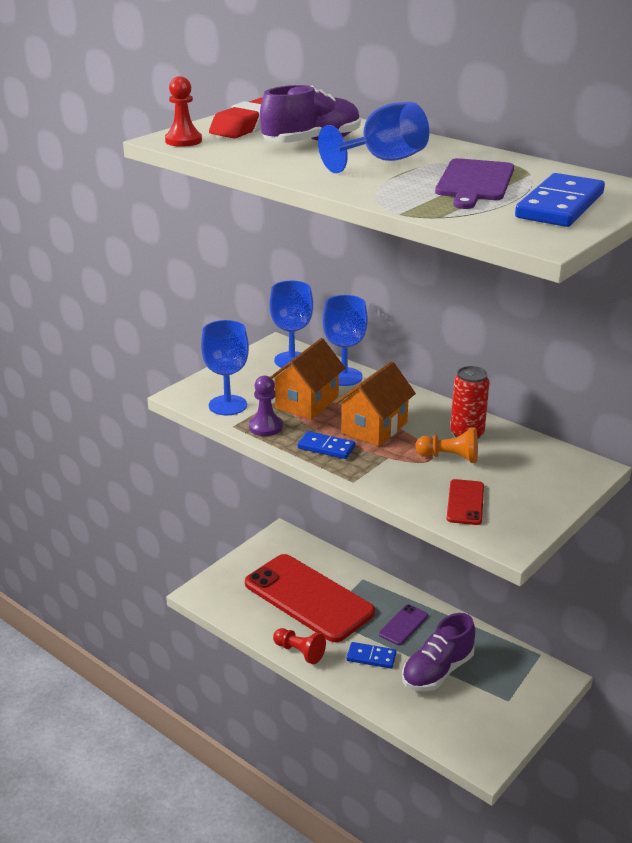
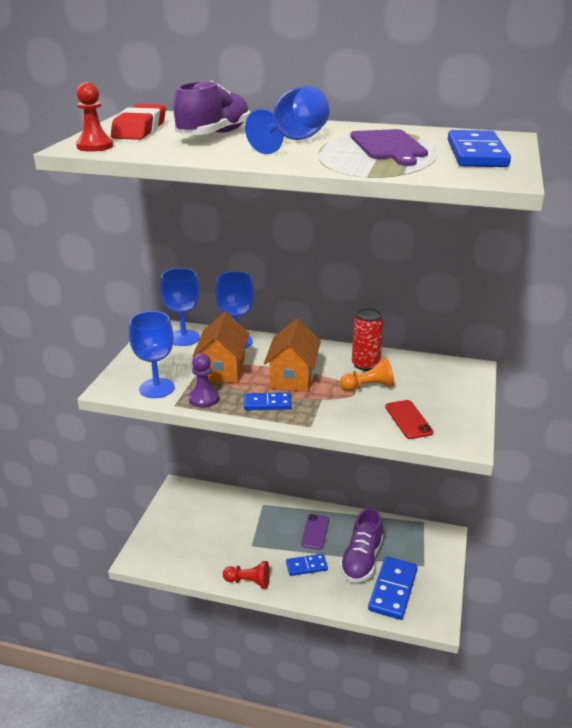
camera: 25 degrees left, 0 degrees up
red phone [245,554,375,642] -> none
none -> blue domino [368,556,418,620]

